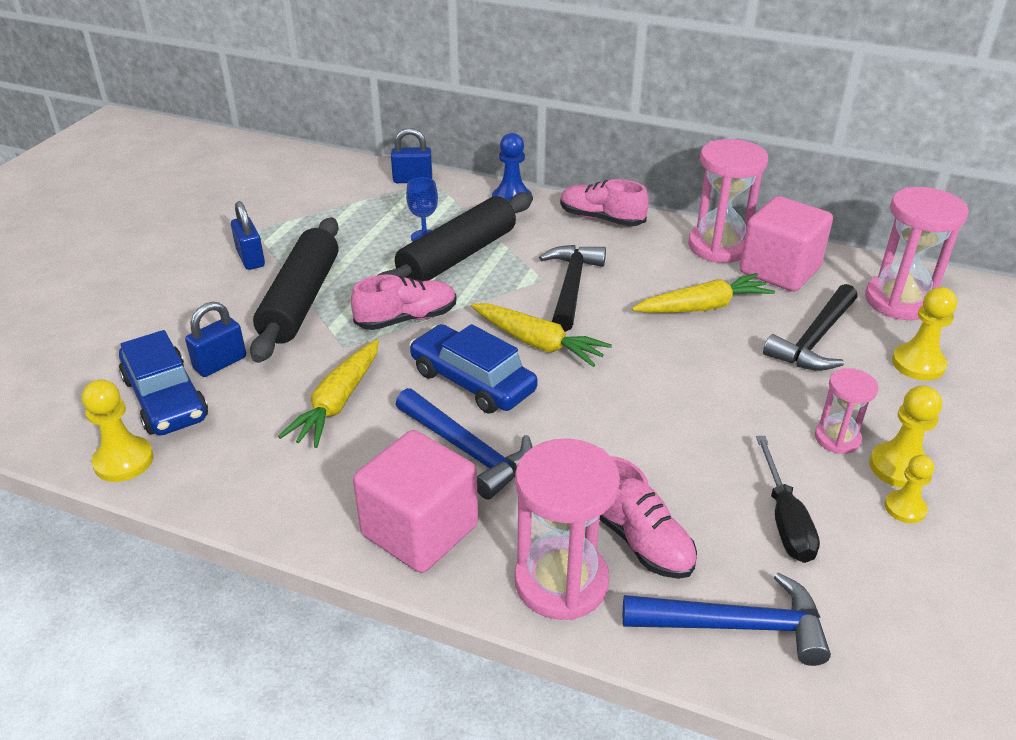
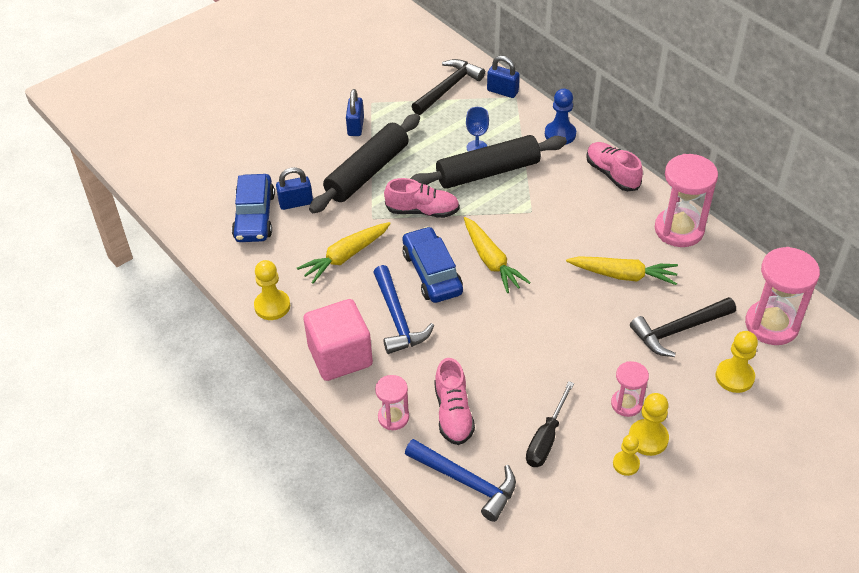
camera: 30 degrees right, 10 degrees up
yellow pawn [82,379,154,482] -> yellow pawn moved to [254,260,290,320]
pink hourglass [514,439,620,620] -> pink hourglass [375,375,409,430], size x0.56
black hammer [539,245,606,332] -> black hammer moved to [411,59,485,115]
pink cube [740,196,833,292] -> none

